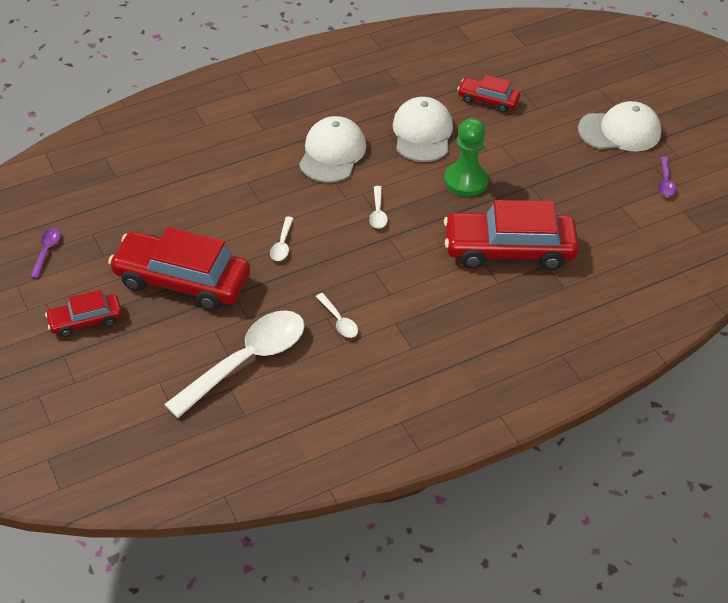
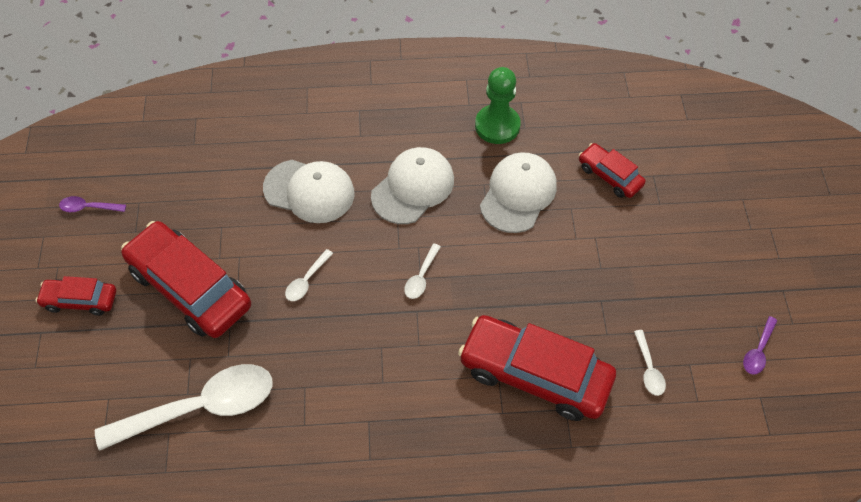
camera: 25 degrees right, 10 degrees up
purple spoon [30,228,61,278] -> purple spoon turned 120 degrees counterclockwise [59,196,126,212]
white spoon [316,293,358,338] -> white spoon moved to [634,330,666,396]
green pawn [444,118,489,197] -> green pawn moved to [475,67,521,144]
white cap [578,101,661,151] -> white cap moved to [263,160,355,223]

